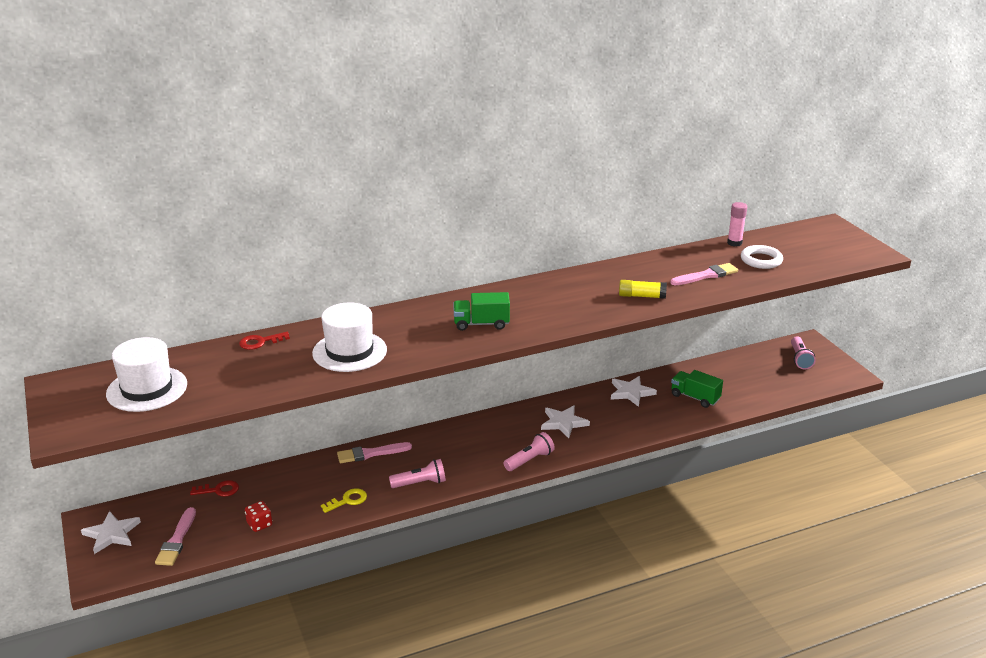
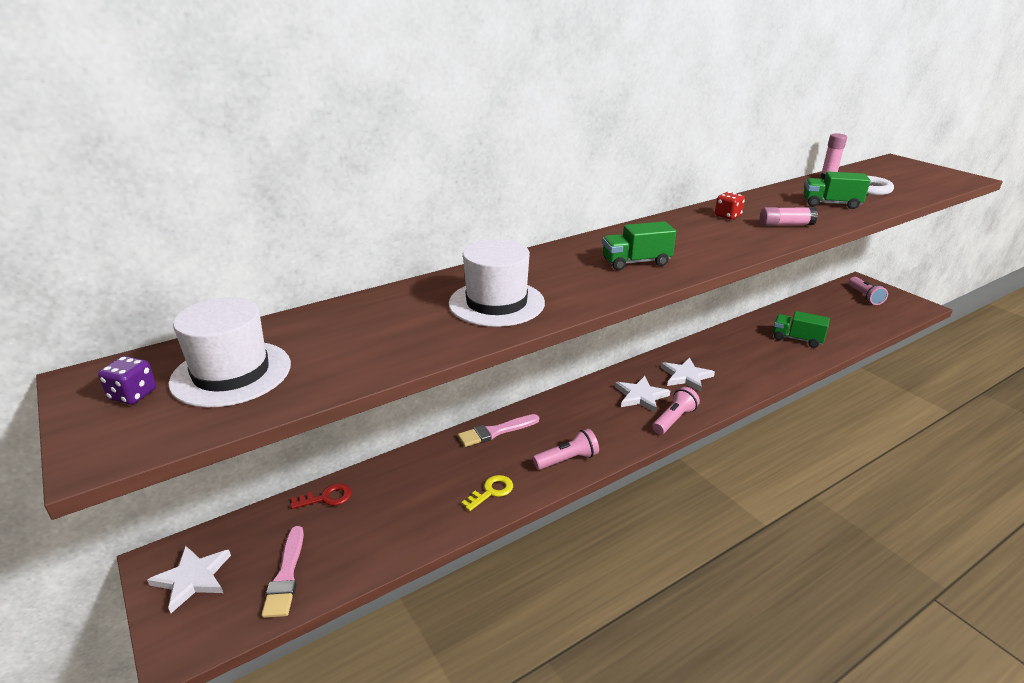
camera: 10 degrees left, 0 degrees up
red key [239,332,290,350] -> none
red dice [245,501,272,532] -> red dice moved to [715,192,745,220]
white star [611,376,657,407] -> white star moved to [615,376,670,413]
yellow glue stick [619,280,667,299] -> pink glue stick [760,207,818,226]
pink brush [671,263,738,285] -> green truck [804,172,870,209]
none -> purple dice [98,356,156,405]

